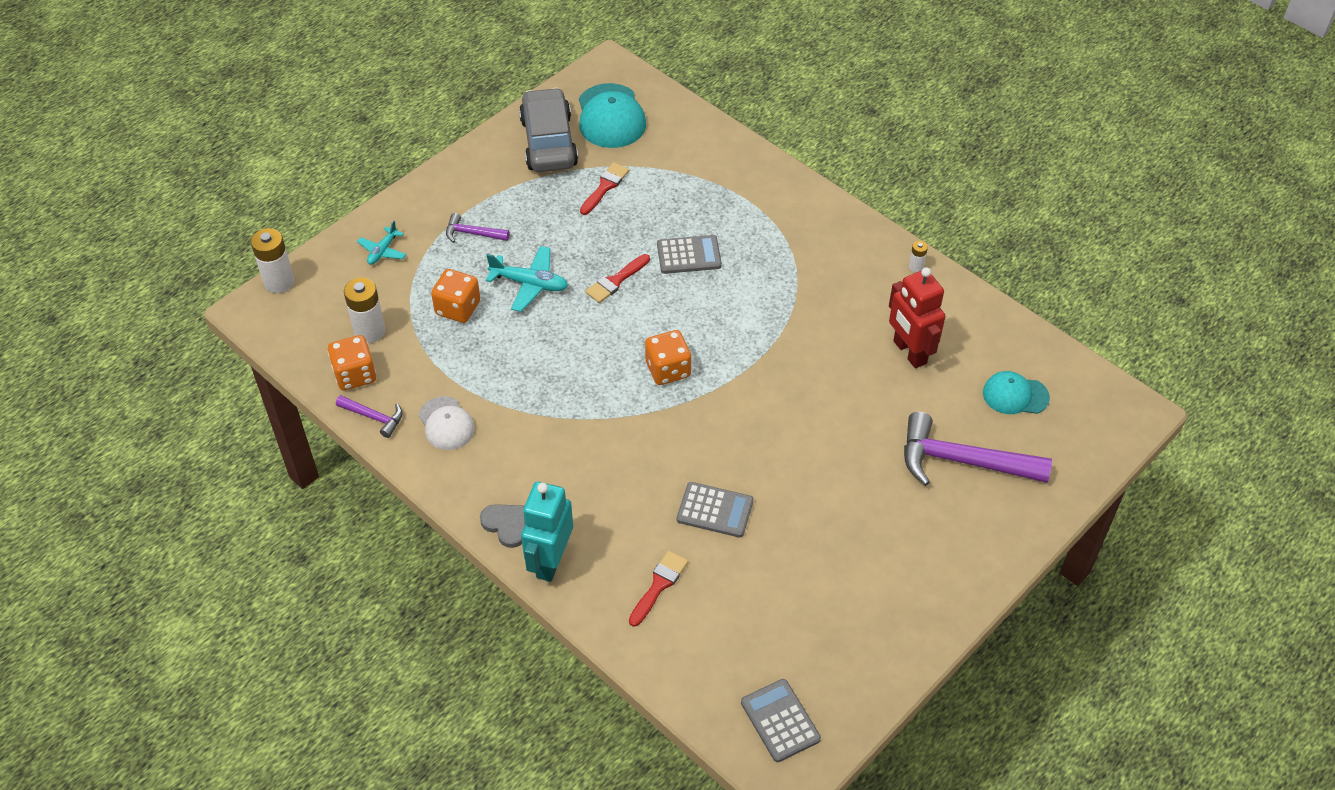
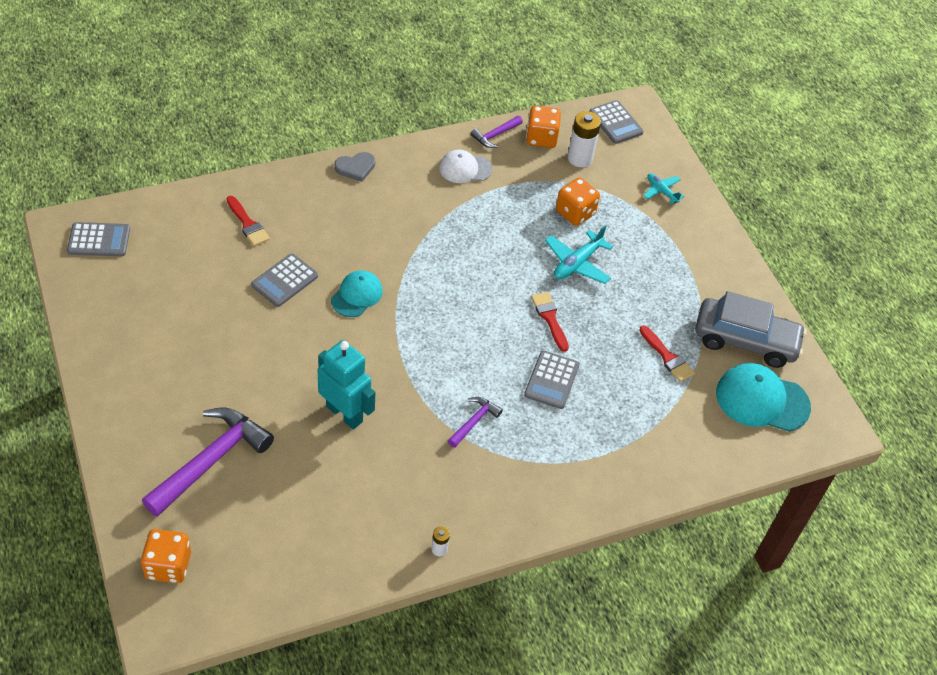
camera: 110 degrees right, 0 degrees up
white battery [251,228,294,293] -> none
purple hammer [446,213,509,243] -> purple hammer moved to [447,397,503,448]
turquoise robot [521,482,573,582] -> turquoise robot moved to [318,340,375,429]
orange dice [645,330,691,385] -> orange dice moved to [141,529,191,583]
red robot [889,267,946,368] -> none
turquoise cap [983,371,1050,414] -> turquoise cap moved to [331,270,383,317]
none -> grey calculator [590,100,644,144]

